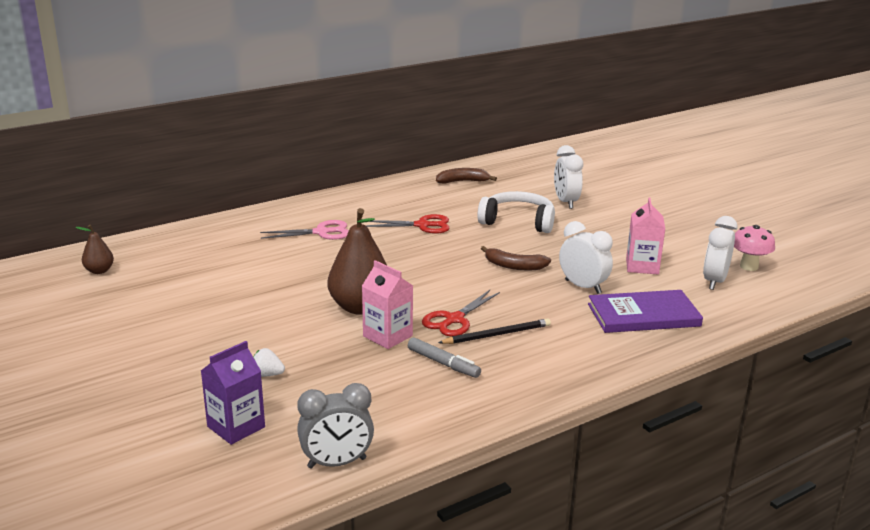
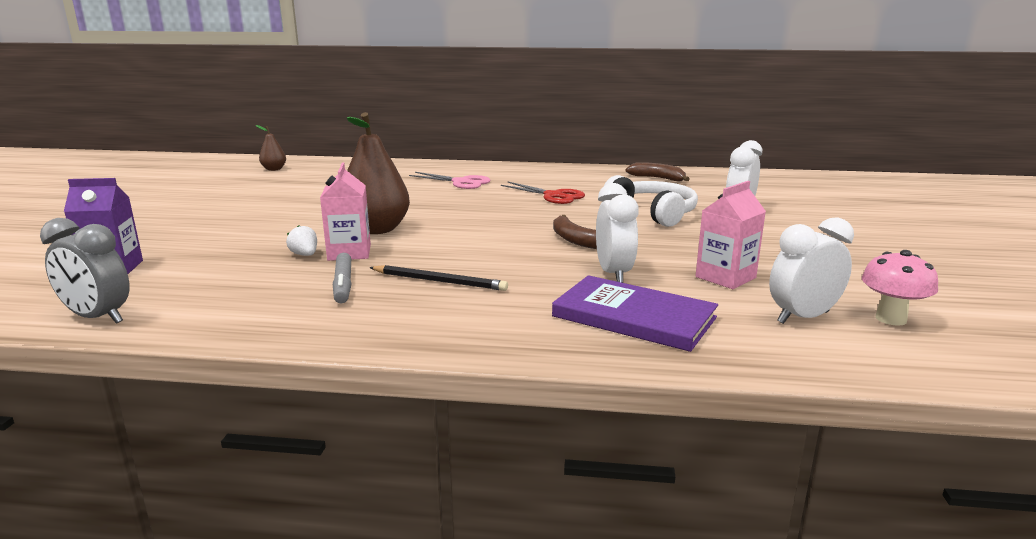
camera: 40 degrees right, 5 degrees down
white strawberry [253,348,285,377] -> white strawberry moved to [286,225,317,256]
red scissors [422,290,500,336] -> none

